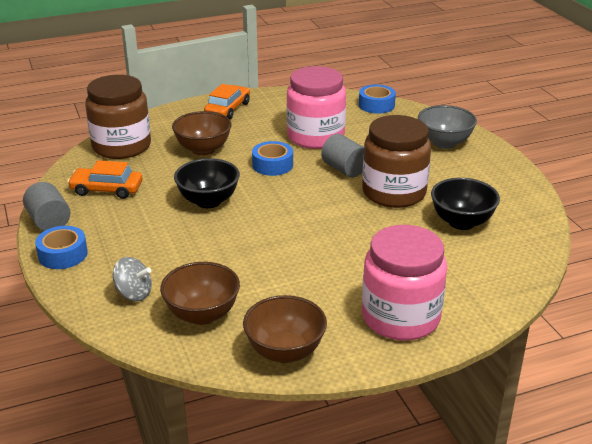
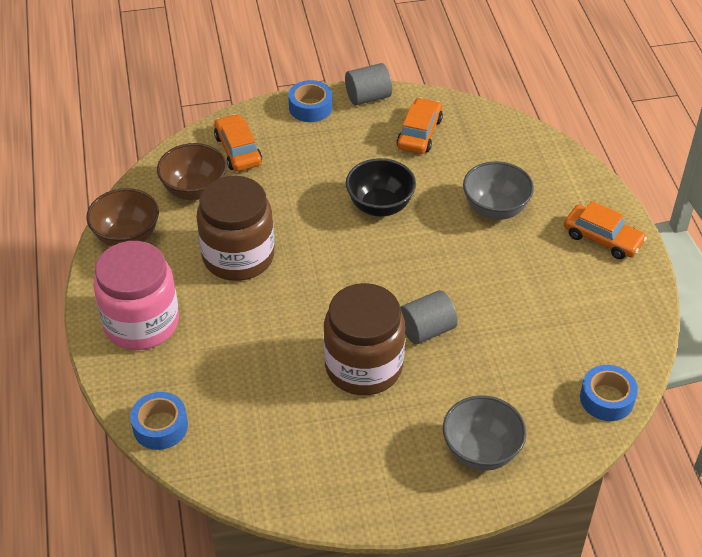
camera: 100 degrees right, 15 degrees up
brown jar [85,75,151,159] -> brown jar moved to [196,176,275,281]
grey spinning top [113,257,152,301] -> orange car [214,114,262,171]
brown bowl [172,111,232,156] -> grey bowl [463,161,534,220]
blue tape [252,141,293,176] -> blue tape moved to [130,392,188,450]
pink jar [287,66,346,149] -> none
black bowl [431,178,500,230] -> none

